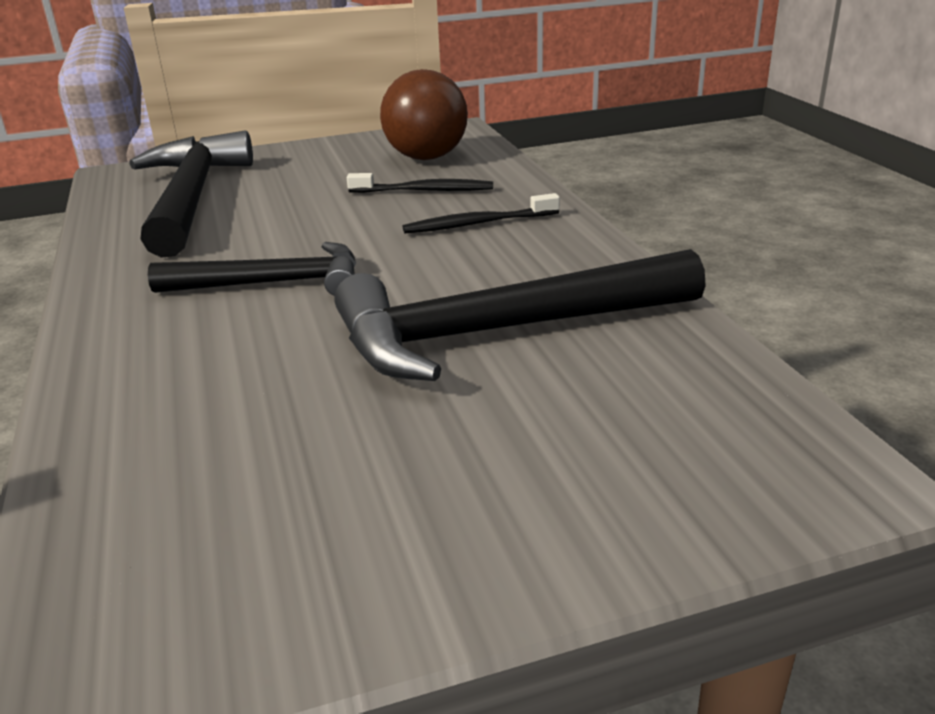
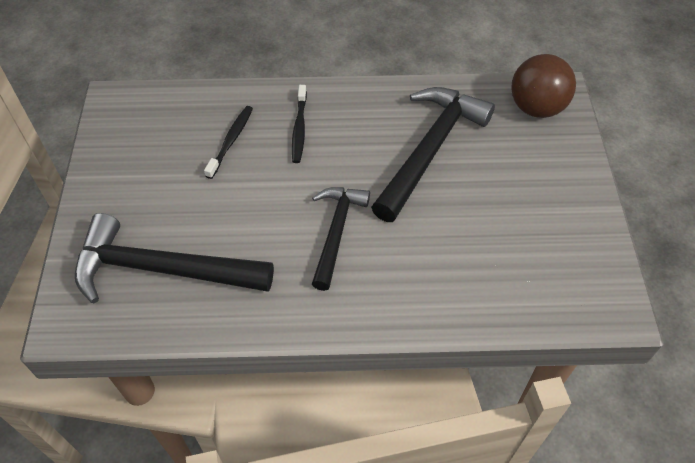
camera: 75 degrees left, 25 degrees up
black hammer [334,249,706,381] -> black hammer turned 150 degrees counterclockwise [371,87,495,222]
brown ball [380,69,468,160] -> brown ball moved to [511,54,576,118]

